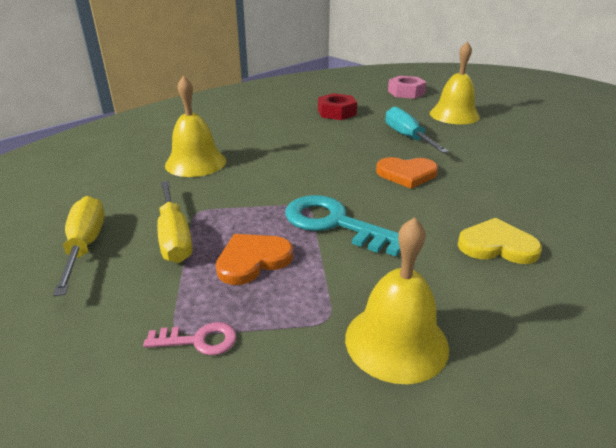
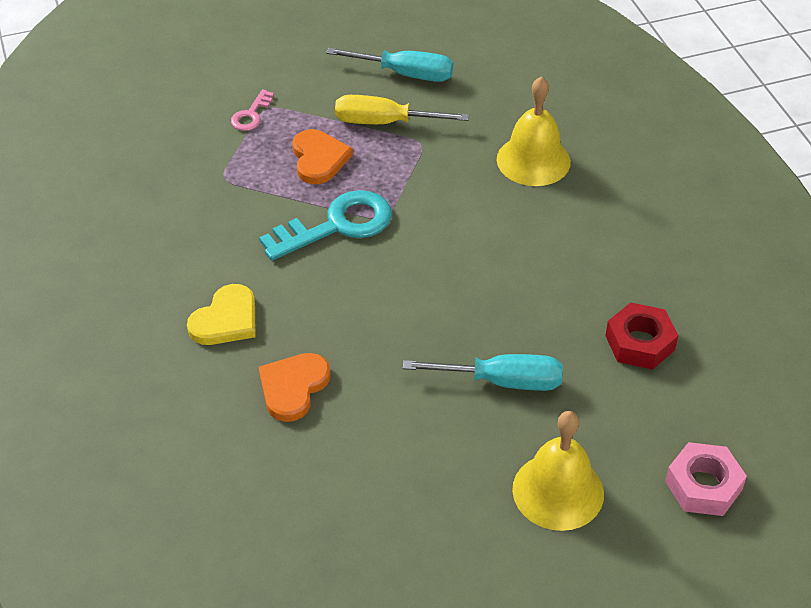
camera: 115 degrees right, 15 degrees up
yellow screwdriver [53,196,105,296] -> turquoise screwdriver [326,48,453,82]
yellow bell [345,217,449,384] -> none
orange heart [376,157,438,189] -> orange heart moved to [259,353,330,422]

